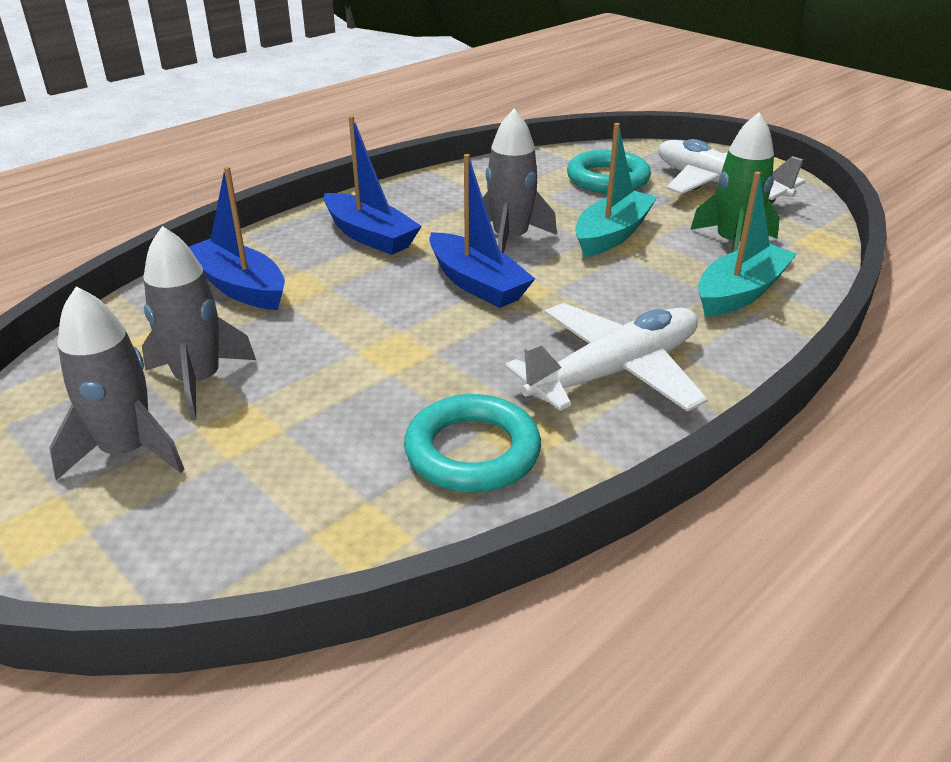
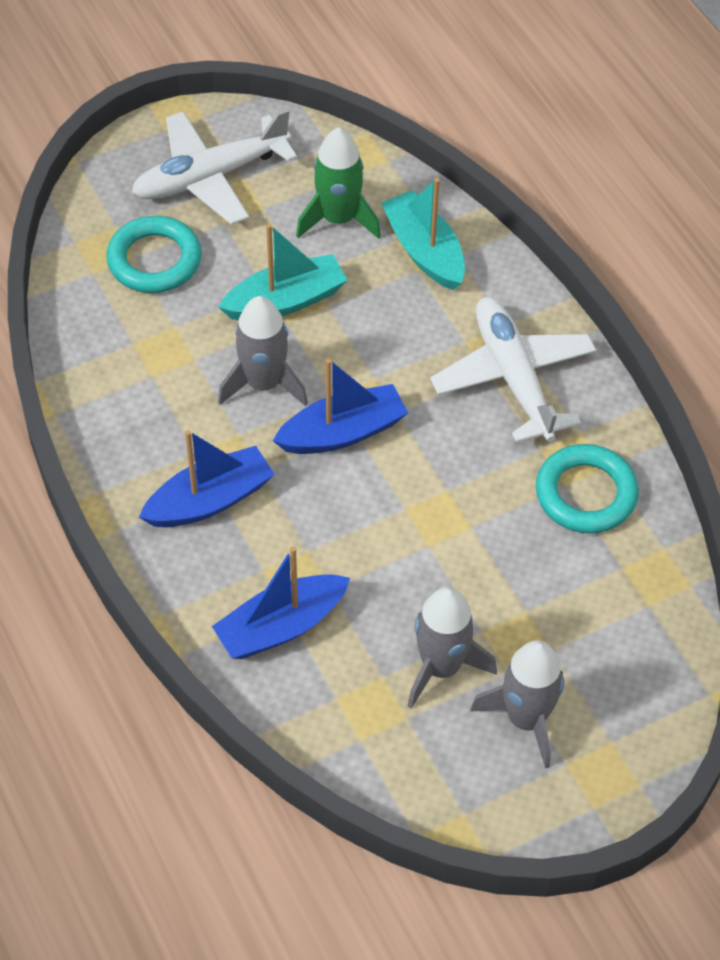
camera: 75 degrees left, 20 degrees up
turquoise boat [575,123,657,257] -> turquoise boat turned 105 degrees clockwise [218,224,348,320]

